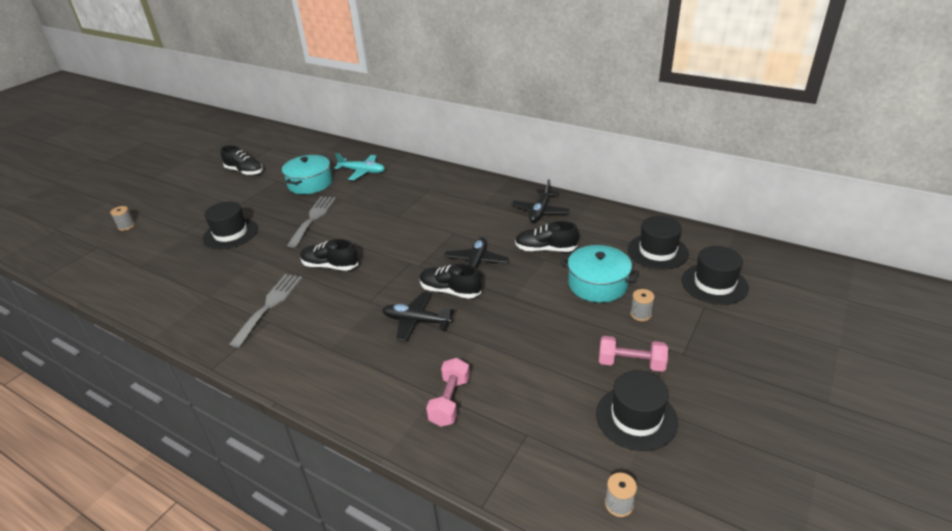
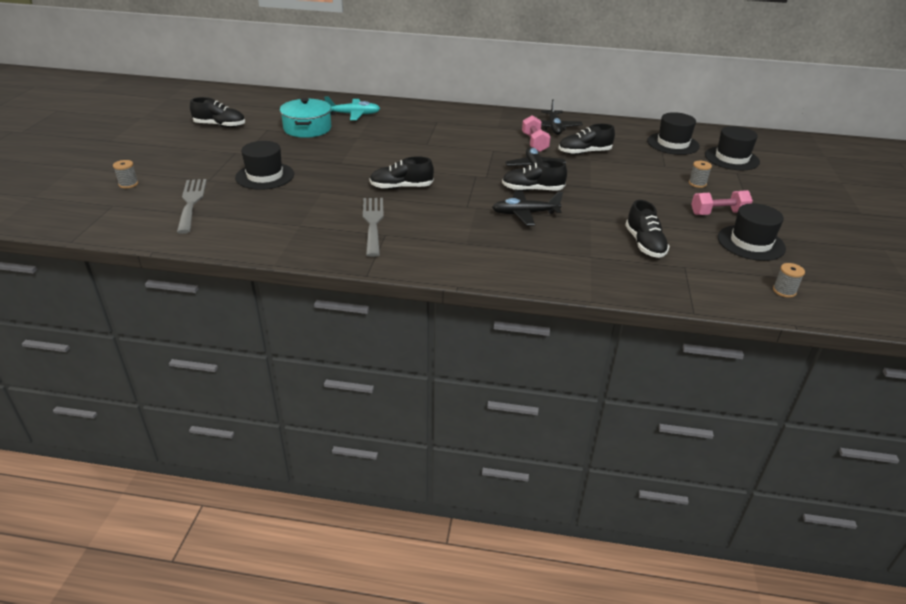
camera: 25 degrees left, 0 degrees up
grey fork [287,196,336,247] -> grey fork moved to [177,179,207,234]
pink dumbbell [426,358,470,427] -> pink dumbbell moved to [522,115,551,152]
turquoise pot [561,245,639,303] -> none
none -> black shoe [625,200,670,258]

